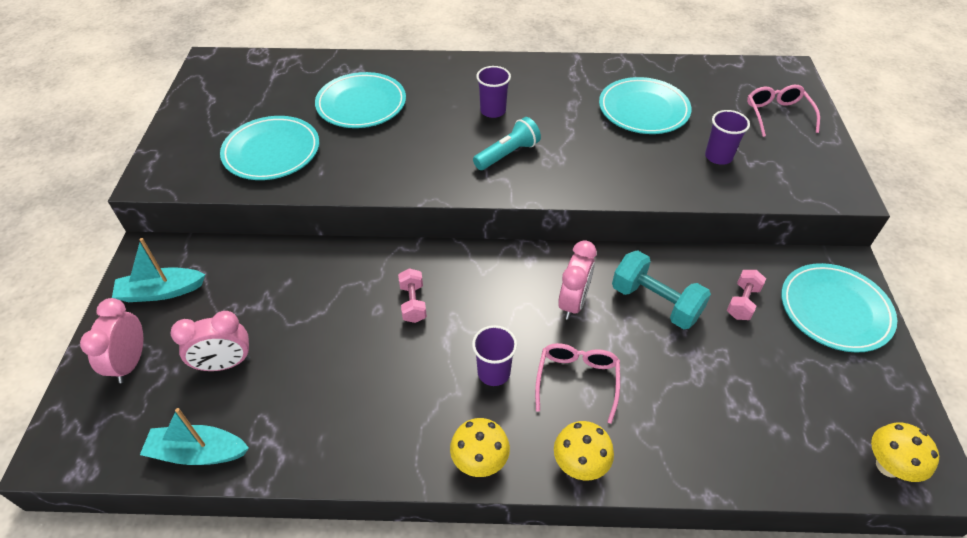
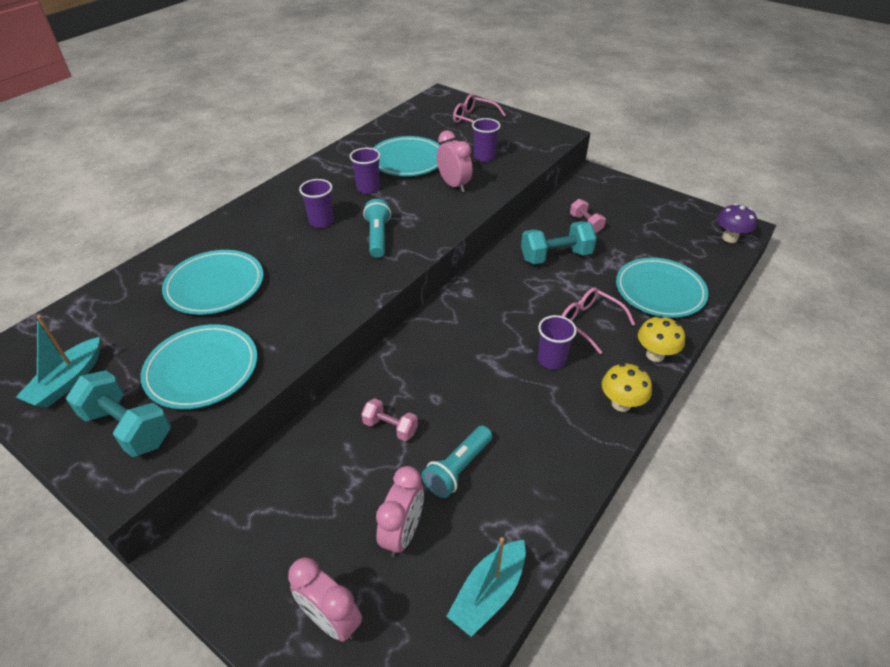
camera: 55 degrees left, 5 degrees down
turquoise boat [112,238,205,302] -> turquoise boat moved to [16,315,100,408]
pink dumbbell [398,268,427,323] -> pink dumbbell moved to [361,398,418,441]
pink clock [558,240,597,320] -> pink clock moved to [437,130,473,192]
turquoise plate [781,263,897,353] -> turquoise plate moved to [616,258,709,318]
yellow mushroom [871,422,939,482] -> purple mushroom [717,204,757,243]
none -> turquoise dumbbell [66,370,171,457]
none -> purple cup [350,148,381,194]
none -> turquoise flashlight [422,426,492,498]

